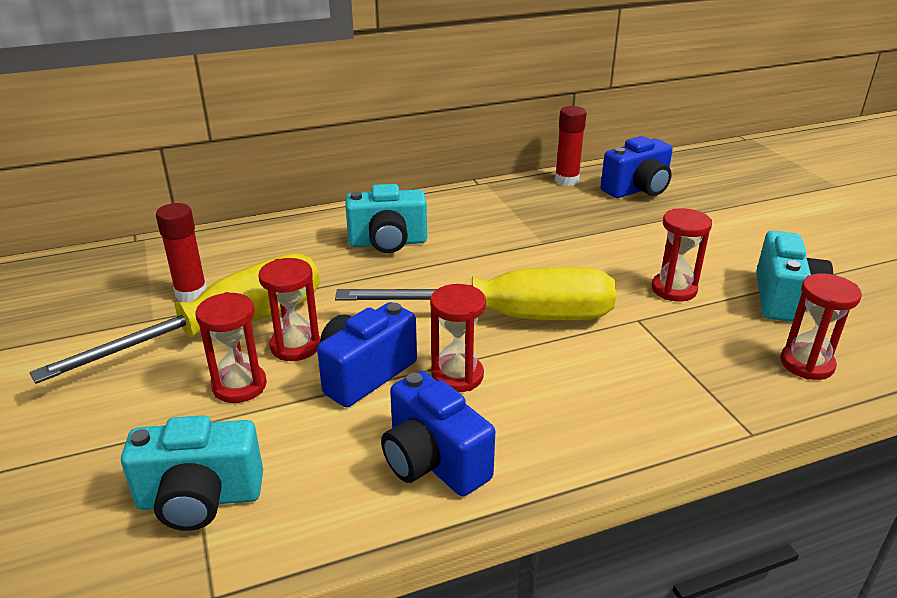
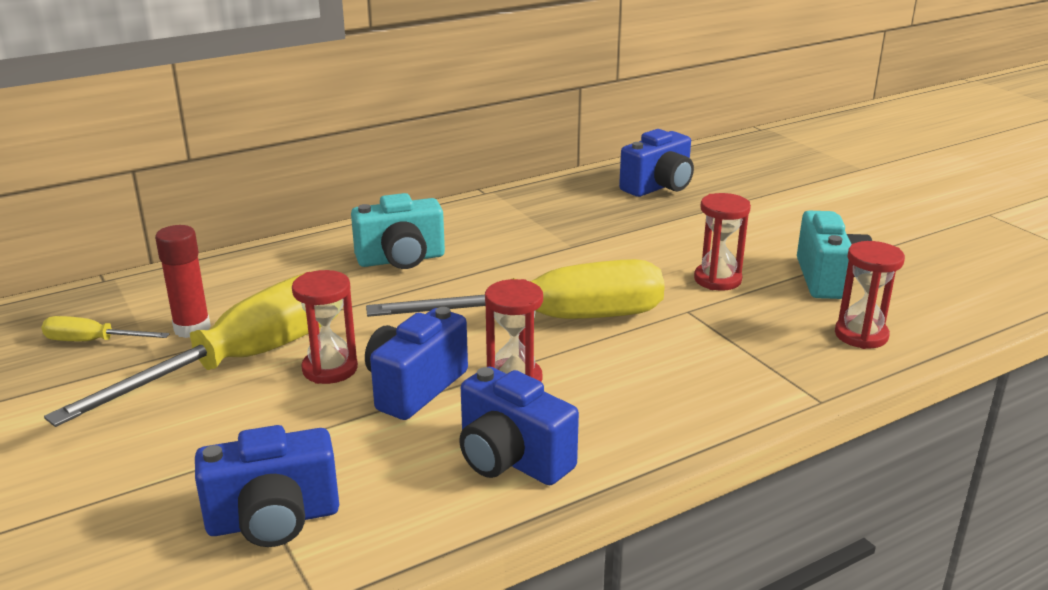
camera: 10 degrees left, 5 degrees down
turquoise camera [121,415,263,531] -> blue camera [195,425,339,547]
red hourglass [196,292,267,403] -> none
red glue stick [555,106,587,186] -> none
none -> yellow screwdriver [41,316,170,341]

